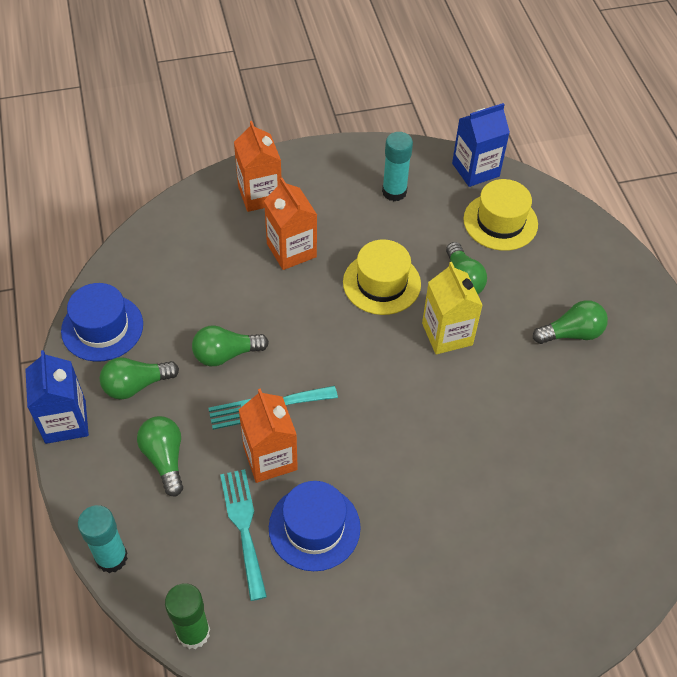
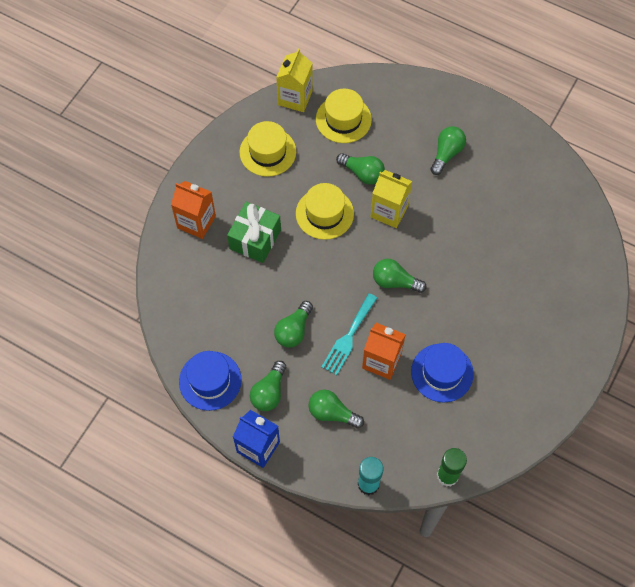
camera: 45 degrees left, 10 degrees up
turquoise fork [220,469,267,601] -> none
orange carton [264,178,317,270] -> green gift [227,202,281,263]
turquoise glue stick [382,132,413,202] -> yellow hat [240,121,296,177]
blue carton [452,103,510,187] -> yellow carton [276,49,313,112]
none -> green light bulb [373,259,427,293]

